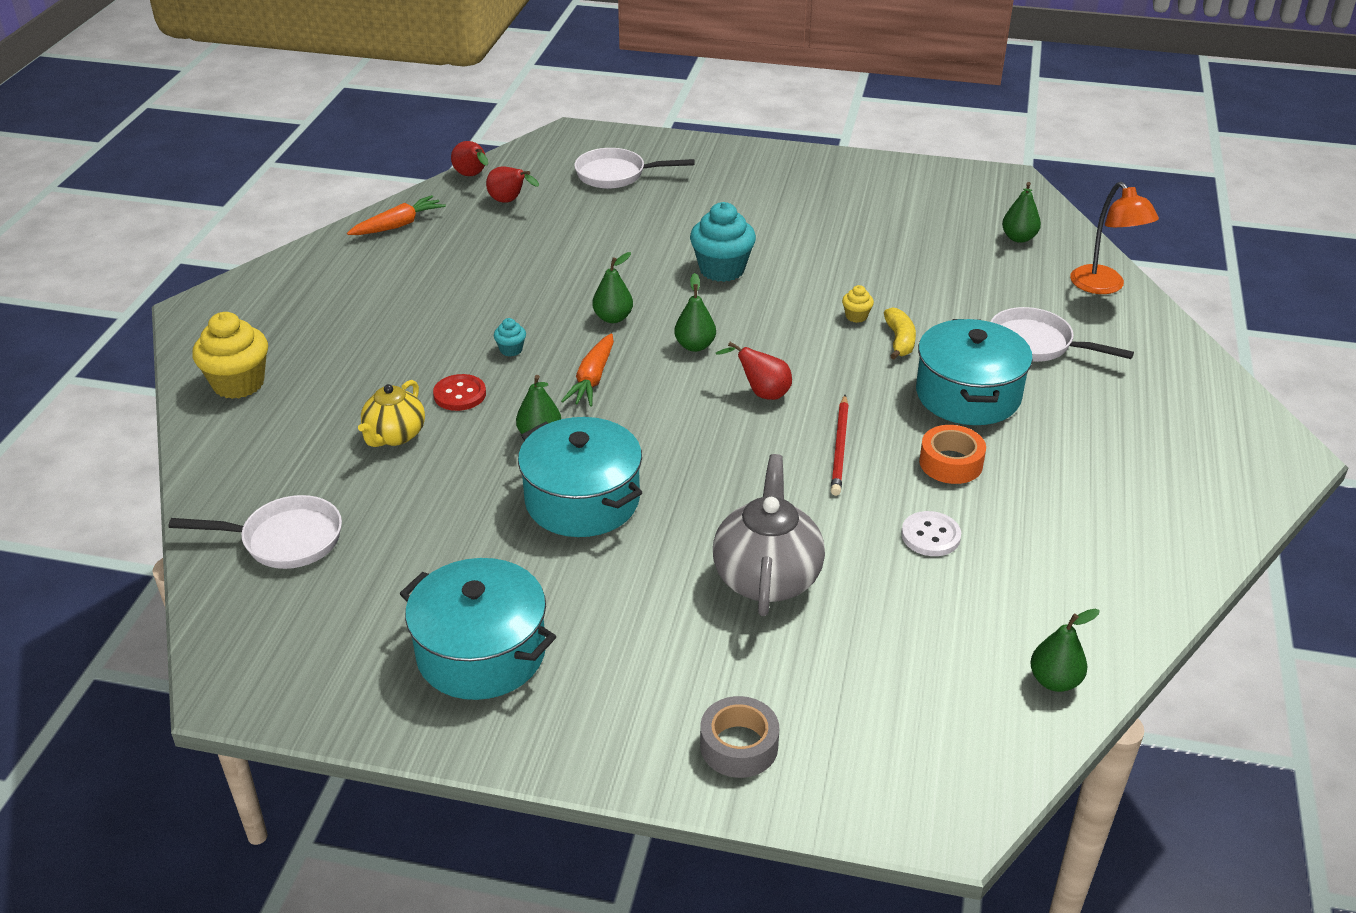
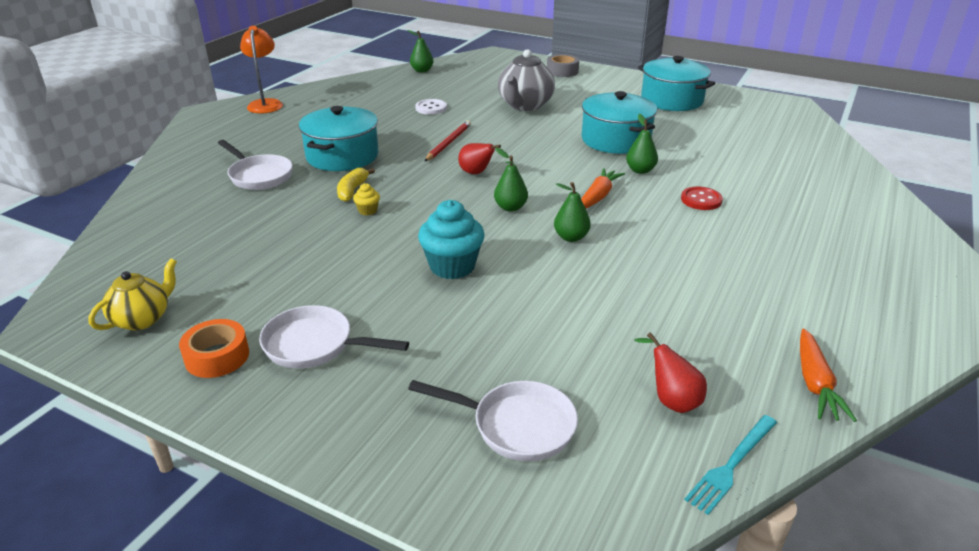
camera: 165 degrees left, 5 degrees down
white pan [169,495,342,569] -> white pan moved to [259,305,409,369]
yellow cupcake [192,312,268,399] -> none
orange carrot [347,195,446,235] -> orange carrot turned 60 degrees counterclockwise [800,328,857,422]
yellow teapot [358,380,425,447] -> yellow teapot moved to [88,258,177,330]
red pear [451,141,488,176] -> turquoise fork [684,415,777,515]
turquoise cupcake [494,318,526,356] -> none
orange tape [919,425,986,484] -> orange tape moved to [179,319,249,378]
green pear [1002,182,1041,243] -> none
orange lamp [1070,182,1159,294] -> orange lamp moved to [240,26,283,113]

